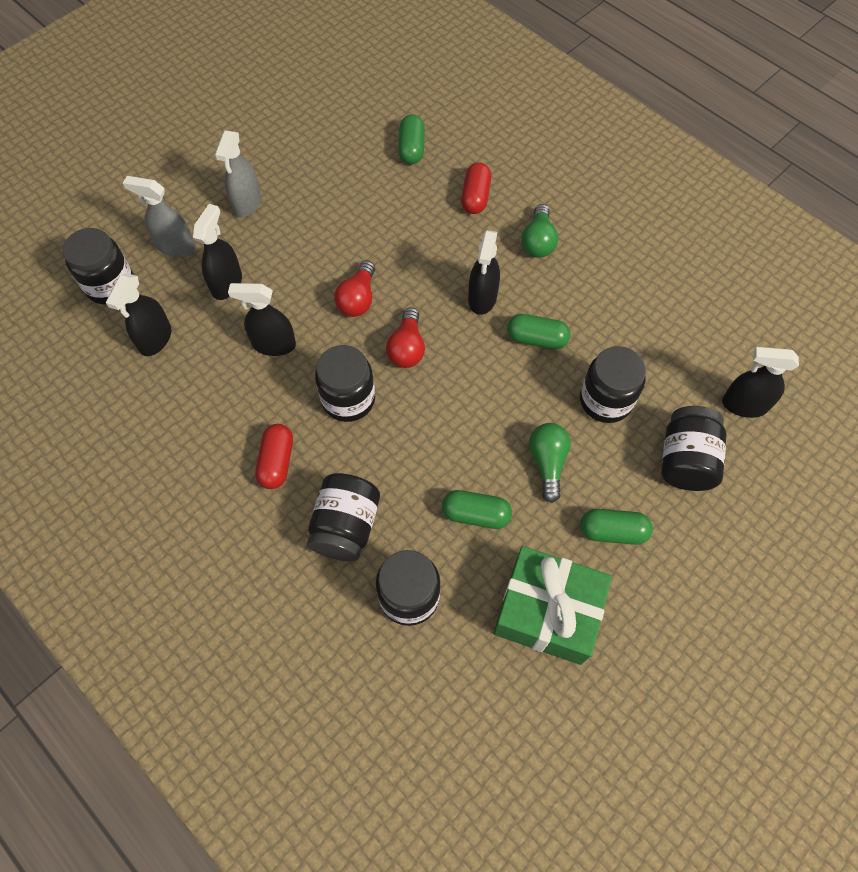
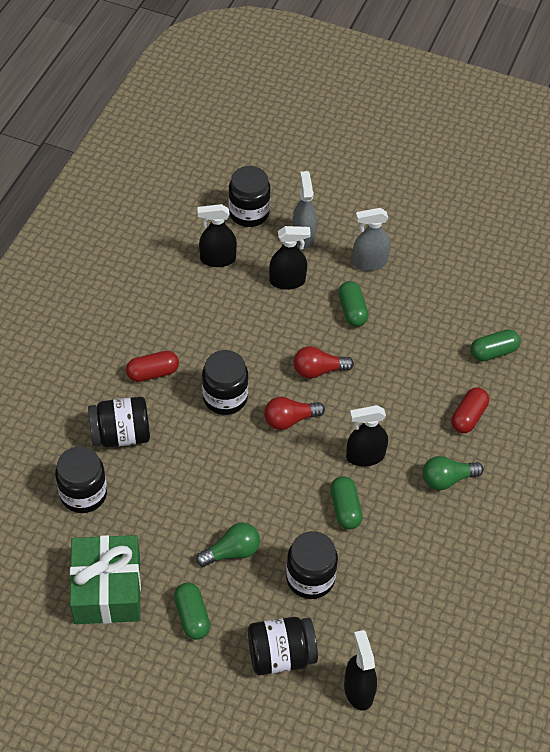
camera: 65 degrees right, 10 degrees down
black spray bottle [228,283,296,356] -> none
green capsule [442,490,512,529] -> green capsule moved to [338,281,369,327]
red capsule [461,163,491,214] -> red capsule turned 45 degrees counterclockwise [451,387,489,433]

